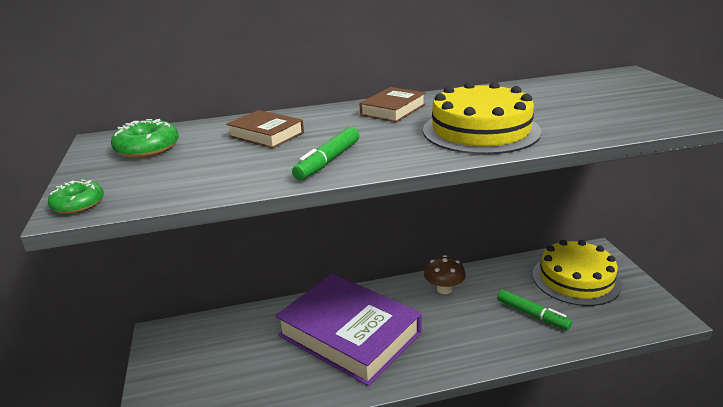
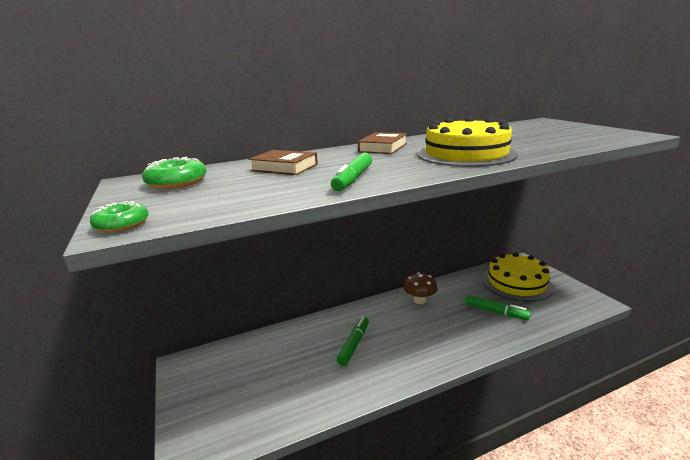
camera: 10 degrees left, 5 degrees down
purple book [275,273,421,386] -> green marker [337,316,369,366]

